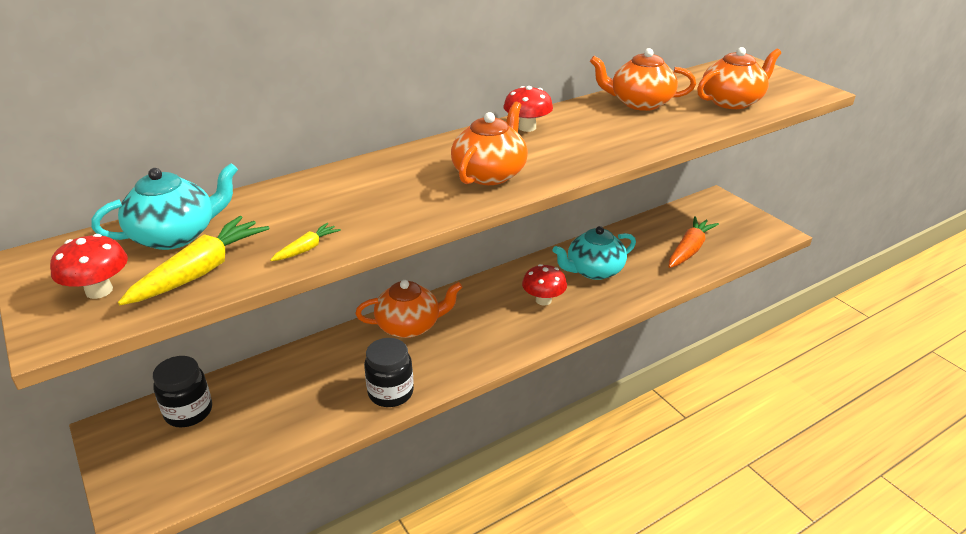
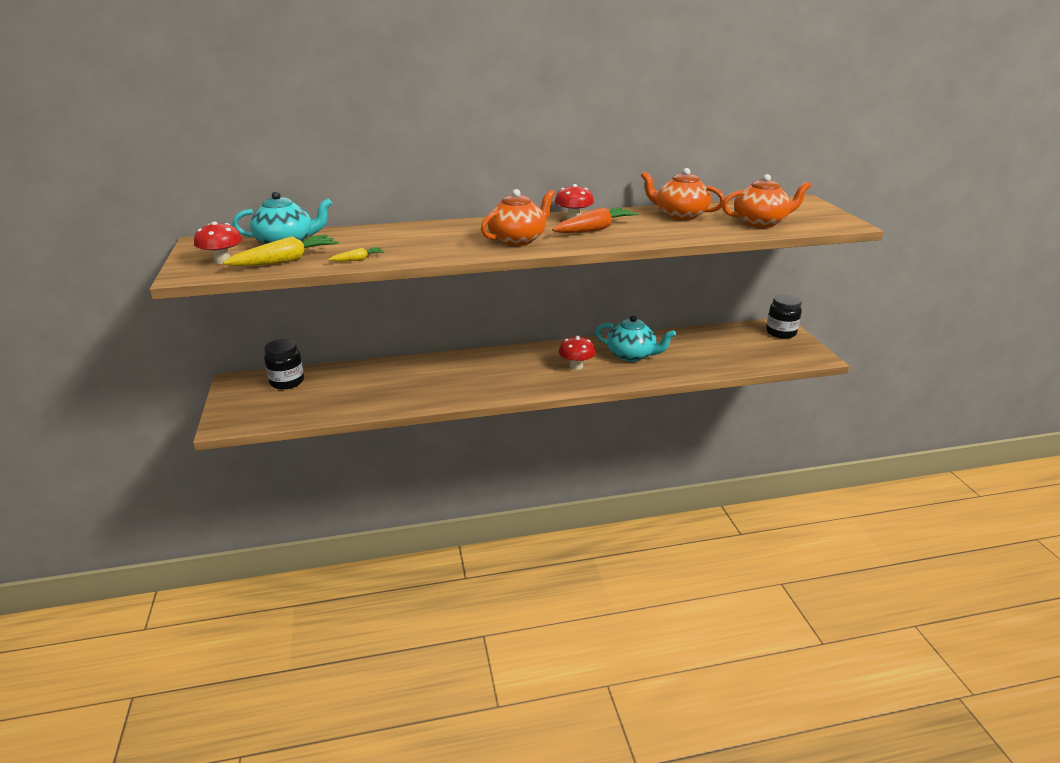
camera: 20 degrees right, 5 degrees down
orange teapot [355,280,463,338] -> none
black jar [364,338,414,407] -> black jar moved to [766,294,802,339]
turquoise teapot [552,226,636,280] -> turquoise teapot turned 150 degrees counterclockwise [595,315,676,362]
orange carrot [669,216,719,268] -> orange carrot moved to [552,207,638,233]

